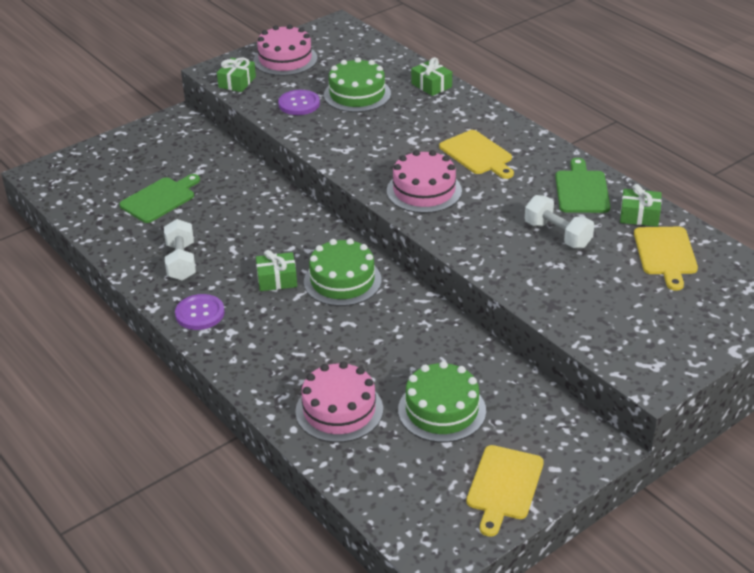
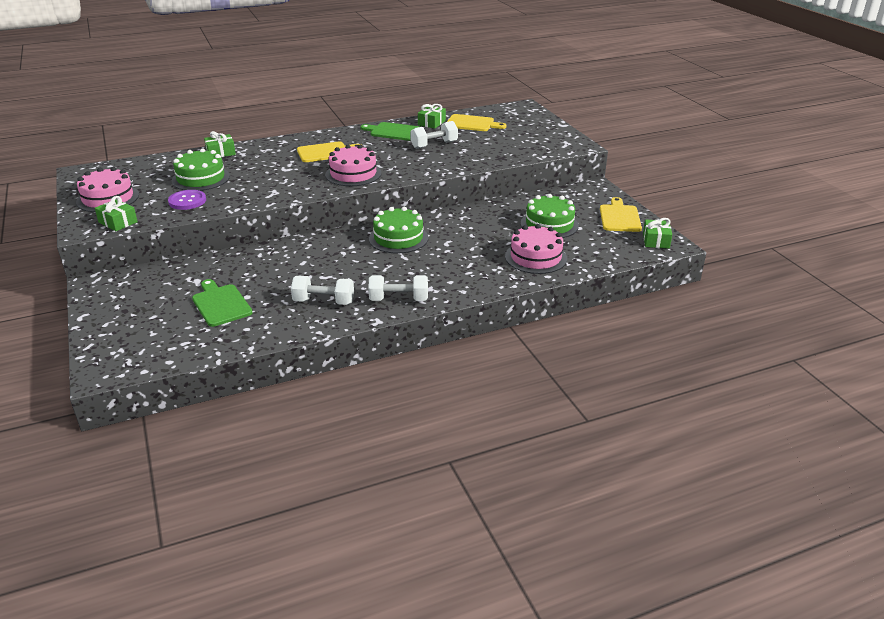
camera: 75 degrees left, 5 degrees down
purple button [175,294,225,330] -> white dumbbell [368,275,428,301]
green gift [256,250,297,291] -> green gift moved to [643,218,672,249]
yellow cutting board [466,445,544,537] -> yellow cutting board turned 120 degrees counterclockwise [600,197,642,232]

